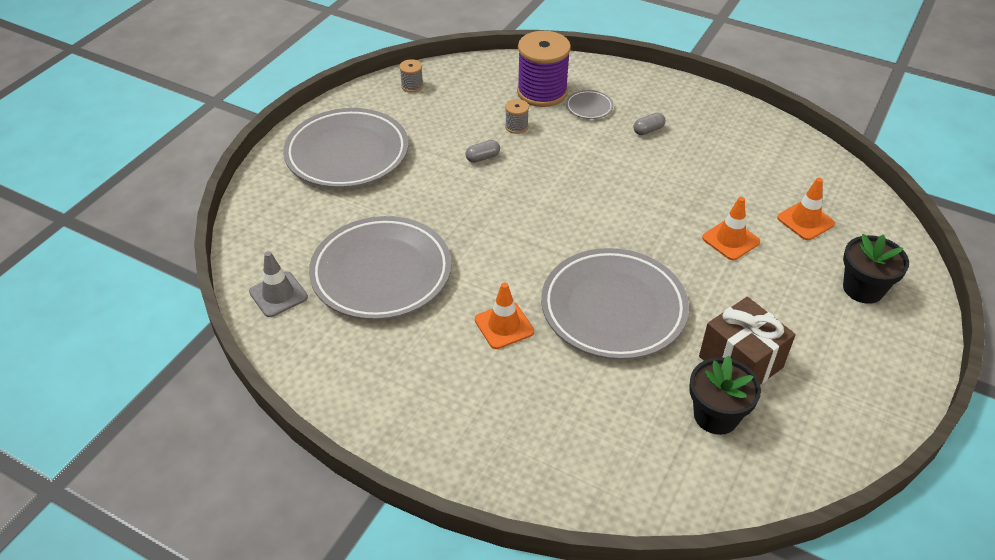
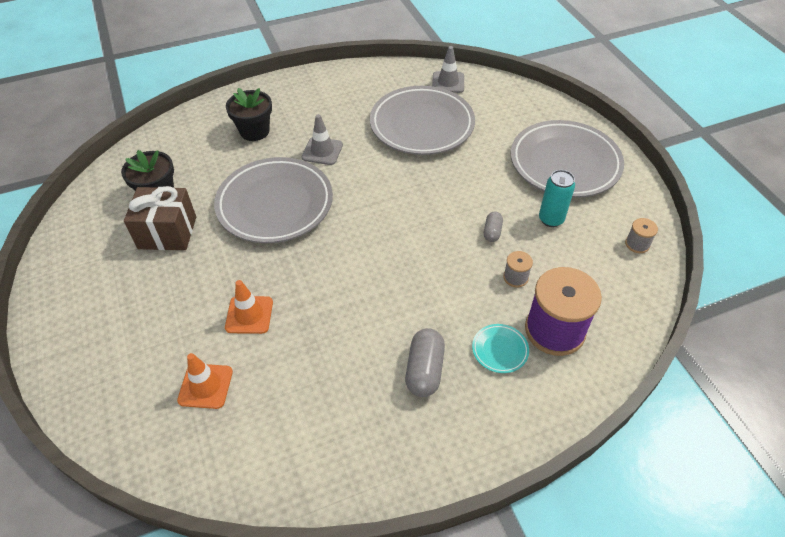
camera: 130 degrees right, 5 degrees up
orange traffic cone [475,282,534,349] -> grey traffic cone [302,114,343,165]
grey plate [566,90,613,119] -> turquoise plate [472,324,529,373]
grey capsule [633,113,666,135] -> grey capsule [405,328,445,397], size x1.73
black flower pot [843,234,909,304] -> black flower pot moved to [226,88,272,141]
none -> turquoise can [539,170,575,227]

